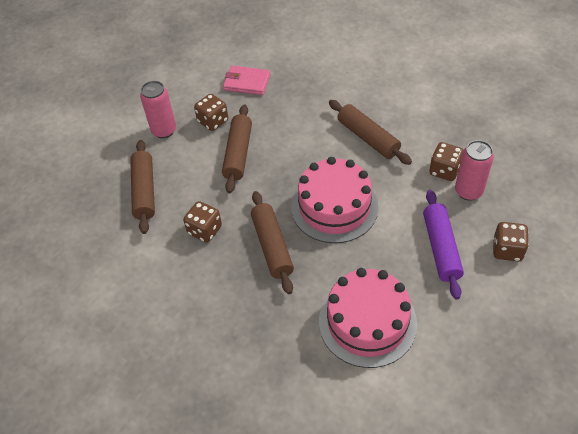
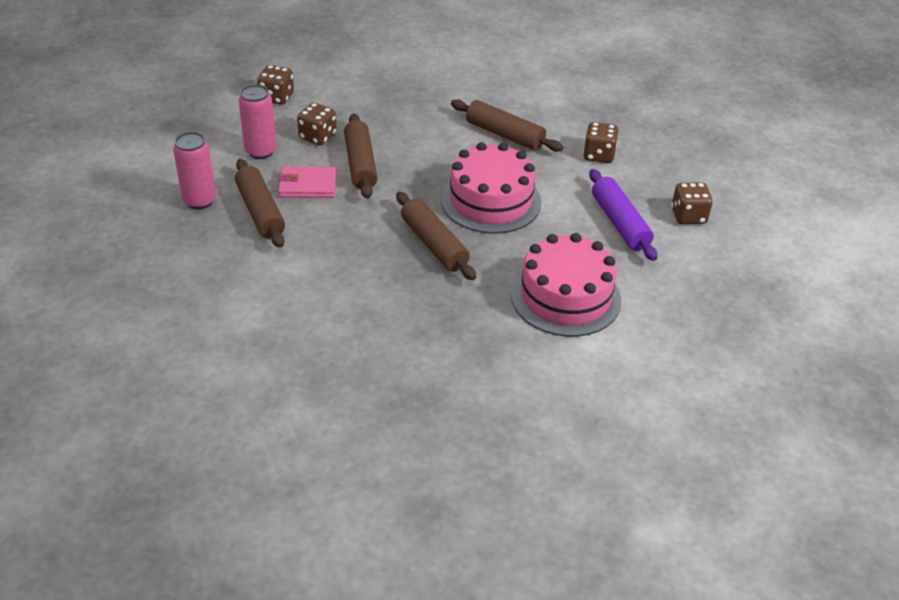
camera: 20 degrees left, 10 degrees down
brown dice [183,201,222,243] -> brown dice moved to [257,65,294,105]
pink wallet [223,66,271,95] -> pink wallet moved to [278,166,336,198]
pink can [455,140,494,201] -> pink can moved to [173,132,216,209]

